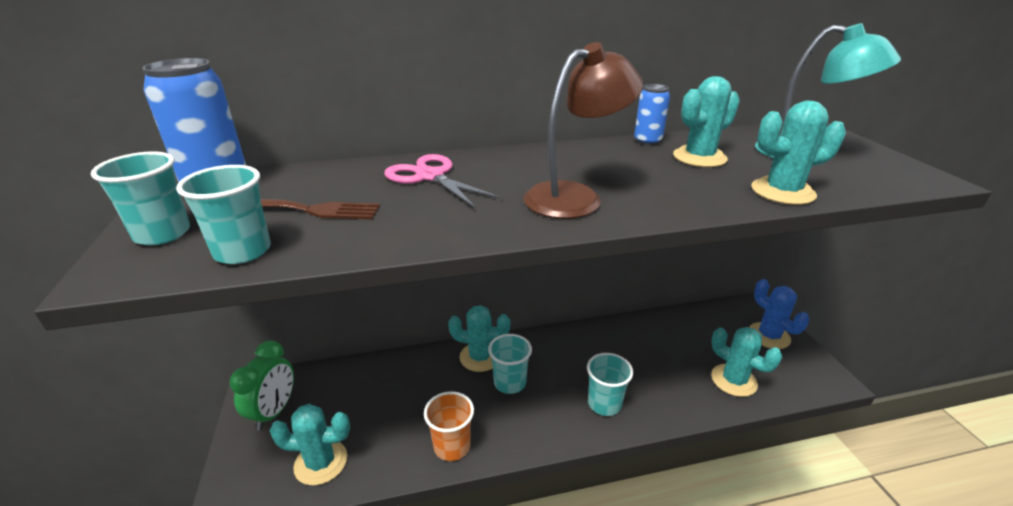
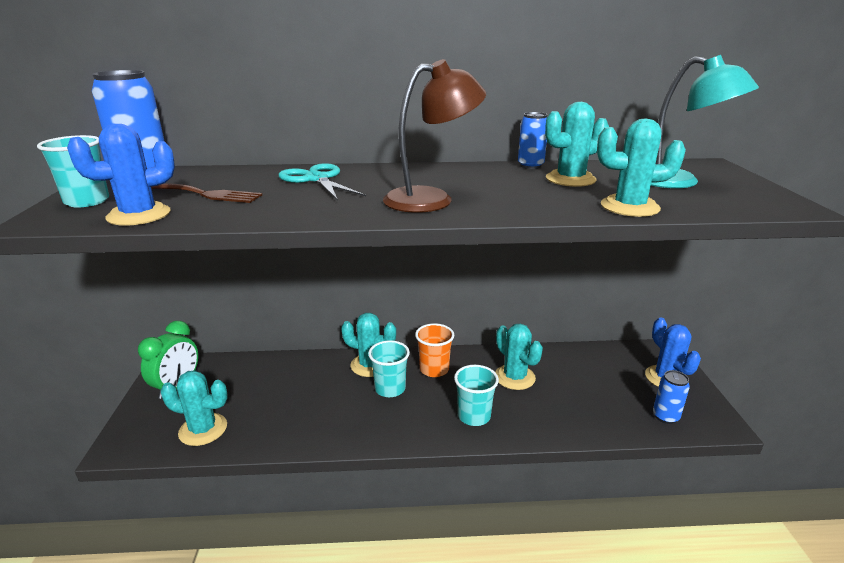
camera: 10 degrees right, 5 degrees down
turquoise cup [176,165,271,264] -> blue cactus [67,124,175,226]
pink scissors [384,154,502,209] -> turquoise scissors [278,163,366,200]
orange cup [424,391,474,461] -> orange cup moved to [415,323,454,377]
turquoise cactus [711,327,782,397] -> turquoise cactus moved to [495,324,543,390]
none -> blue can [653,370,690,424]

